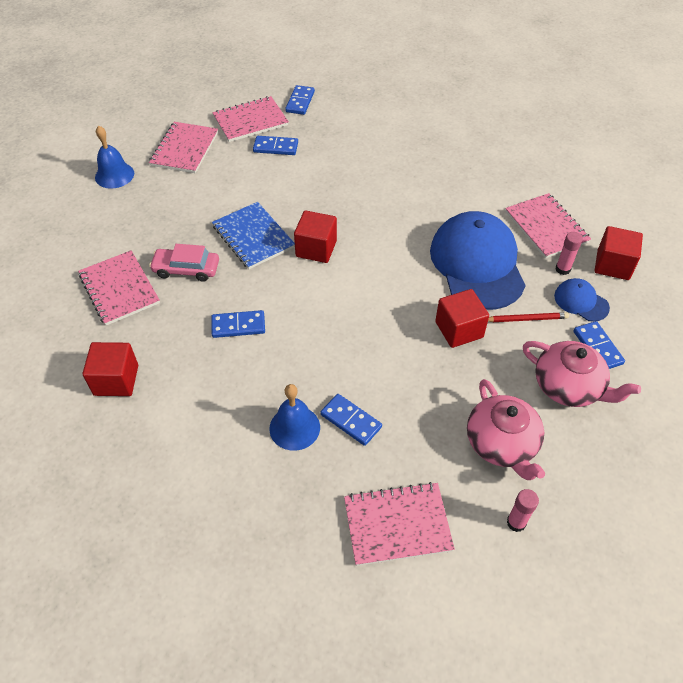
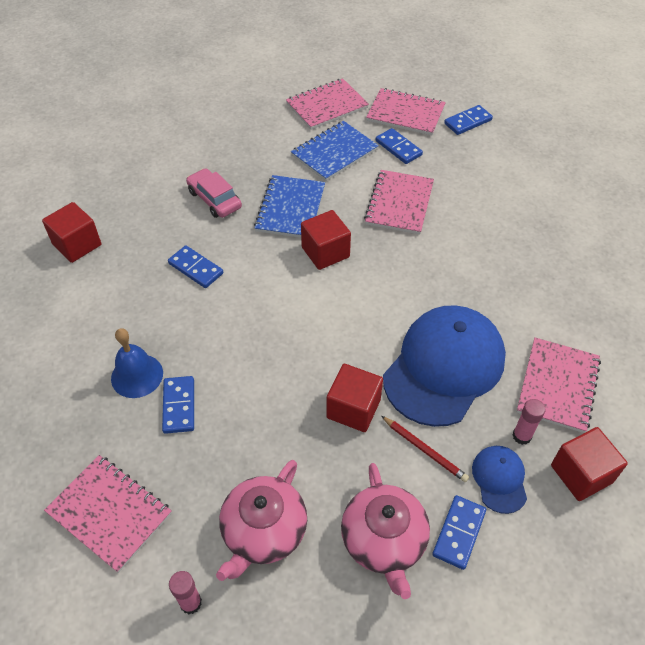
camera: 45 degrees right, 0 degrees up
pink notebook [78,250,160,326] -> pink notebook moved to [364,170,434,235]
blue bell [95,126,134,189] -> none
none -> blue notebook [291,121,379,181]

